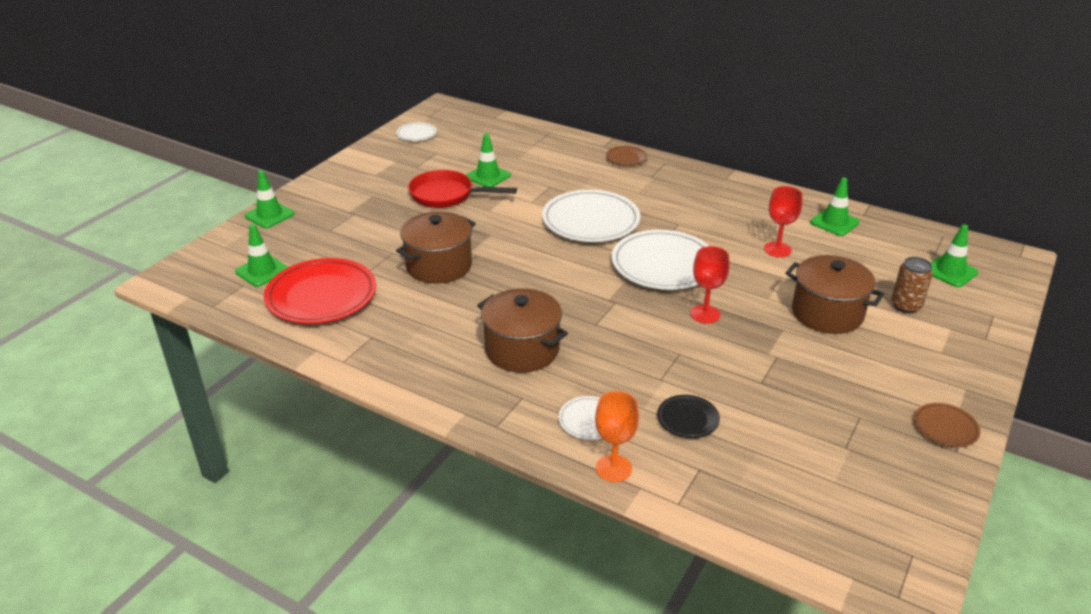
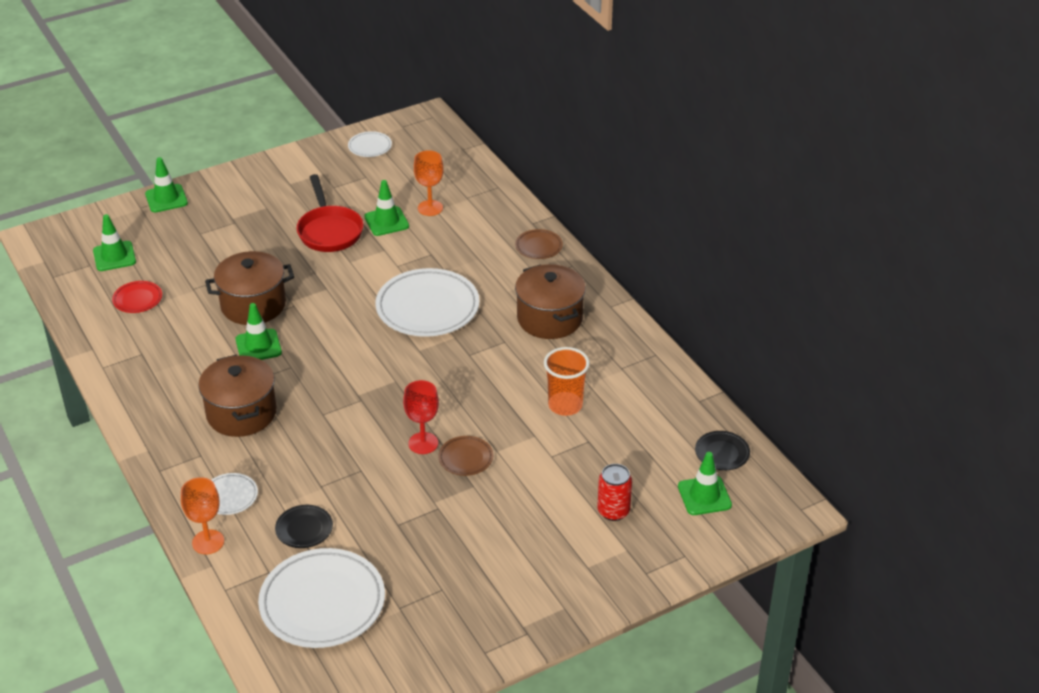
camera: 30 degrees right, 5 degrees up
red plate [264,258,376,324] -> red plate [112,281,162,313], size x0.48
red pan [408,170,517,208] -> red pan turned 150 degrees counterclockwise [297,174,364,252]
white plate [612,230,709,290] -> white plate moved to [258,548,385,648]
red goblet [764,186,803,257] -> orange cup [544,347,590,416]
brown pot [785,255,884,334] -> brown pot moved to [515,264,586,339]
green traffic cone [810,177,860,236] -> green traffic cone moved to [236,303,282,360]
brown can [891,257,933,314] -> red can [597,464,632,521]
brown plate [914,403,980,447] -> brown plate moved to [438,436,493,476]
none -> orange goblet [414,150,444,216]
none -> black plate [695,431,750,470]

